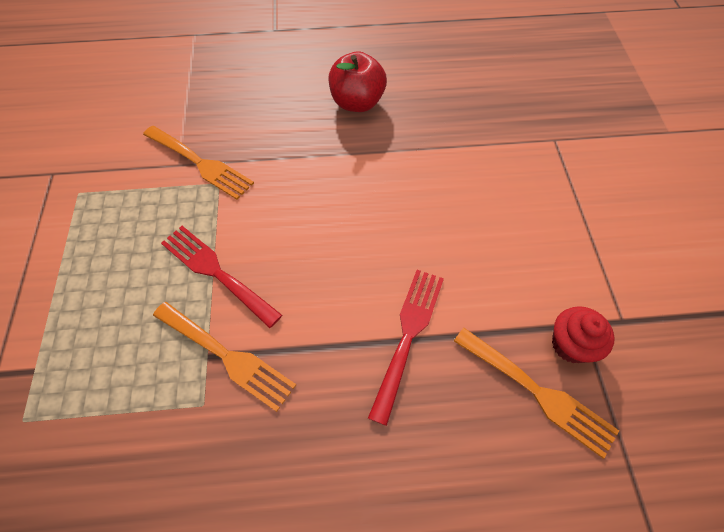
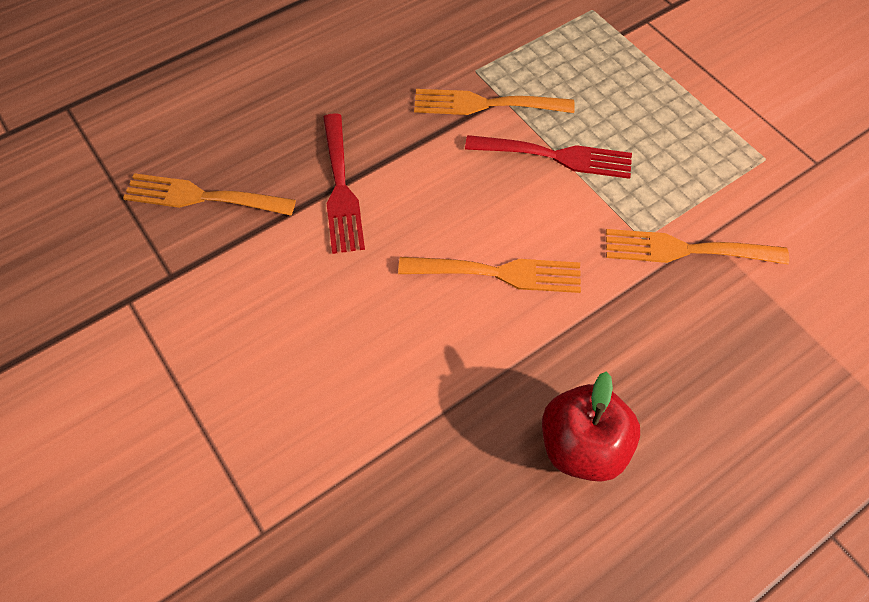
camera: 150 degrees right, 0 degrees up
red cupcake [552,306,615,363] -> none
none -> orange fork [398,257,581,293]

